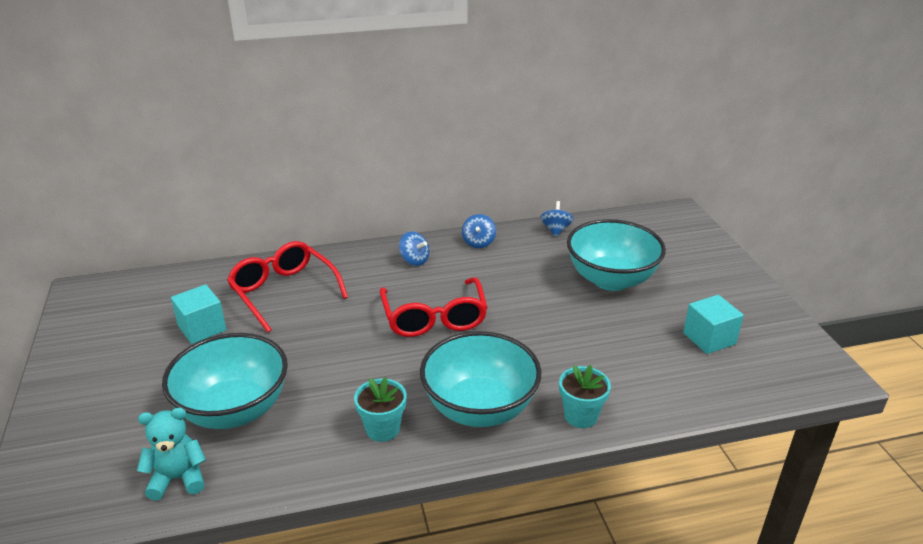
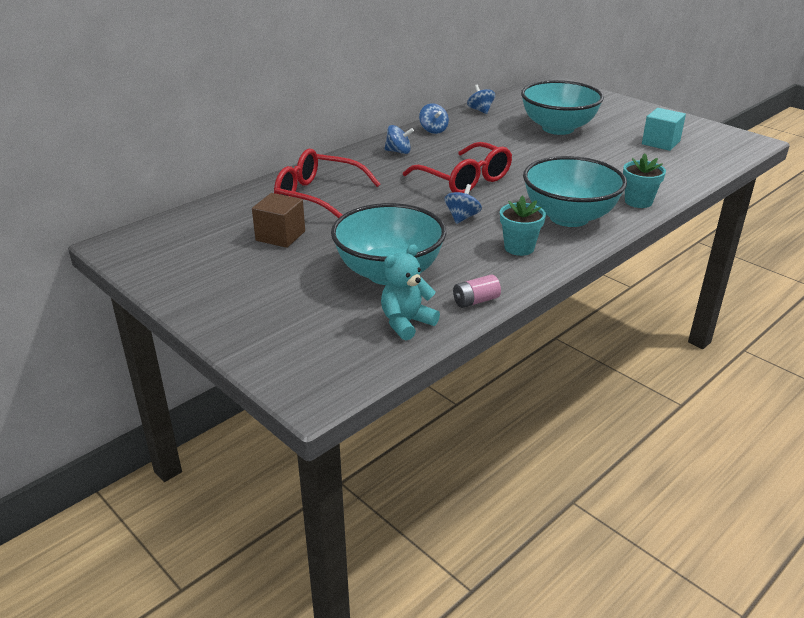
camera: 30 degrees left, 0 degrees up
turquoise cube [171,284,226,344] -> brown cube [252,193,305,248]
none -> blue spinning top [445,184,482,224]
none -> pink battery [453,274,501,308]

